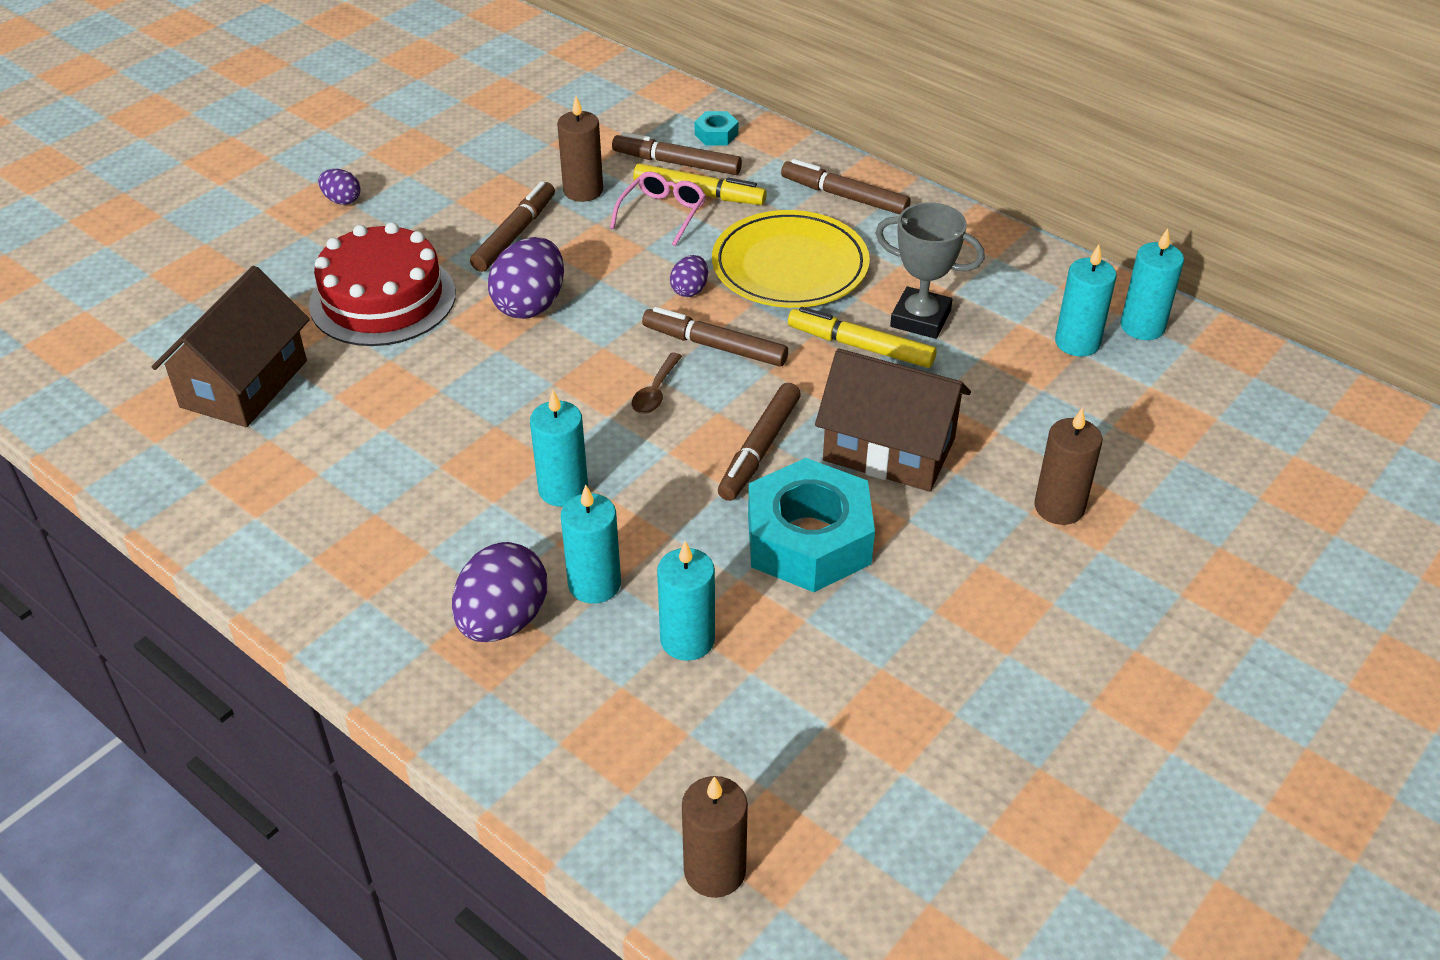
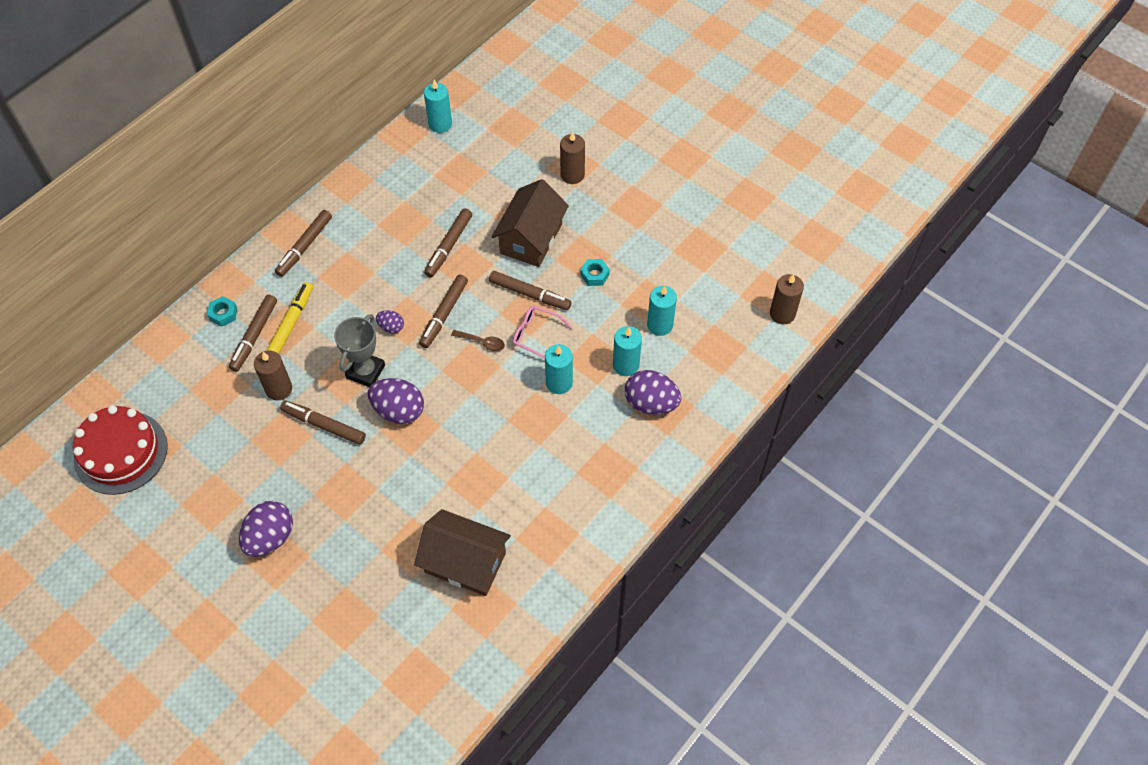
camera: 90 degrees left, 15 degrees up
red cake [309,222,456,346] -> red cake moved to [73,405,168,495]
purple egg [318,169,361,205] -> purple egg [239,501,293,557], size x1.90
pink glasses [610,171,706,246] -> pink glasses moved to [513,306,573,359]
yellow plate [712,210,870,308] -> none
turquoise nut [748,458,875,592] -> turquoise nut [580,259,610,286], size x0.43
yellow marker [788,307,936,368] -> brown marker [424,208,472,278]
grey trophy [875,202,985,339] -> grey trophy moved to [334,314,385,387]
turquoise candle [1055,244,1117,357] -> none

